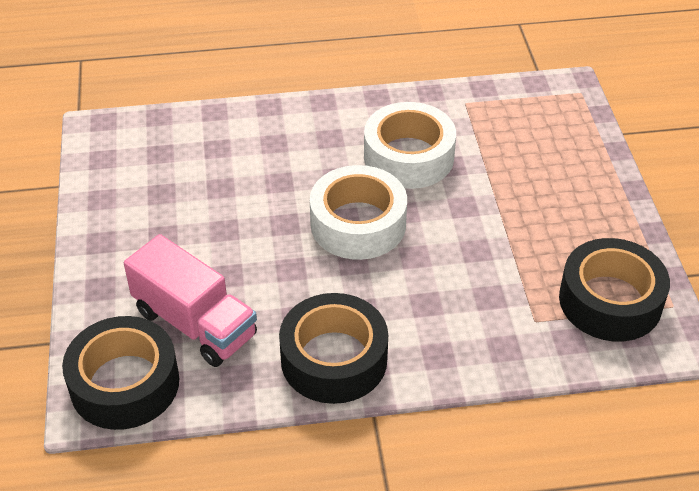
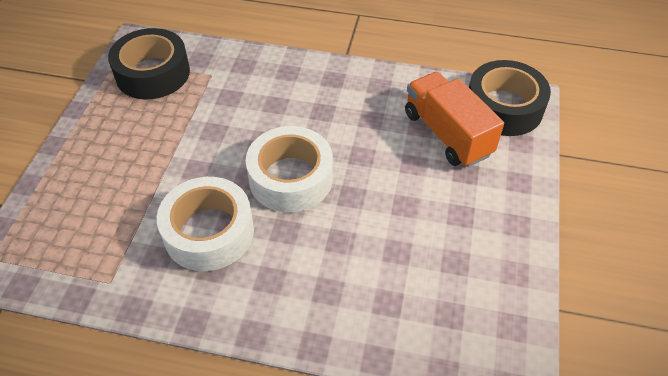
camera: 160 degrees left, 5 degrees up
pink truck [124,234,257,367] -> orange truck [405,72,504,167]
black tape [279,293,388,404] -> none

